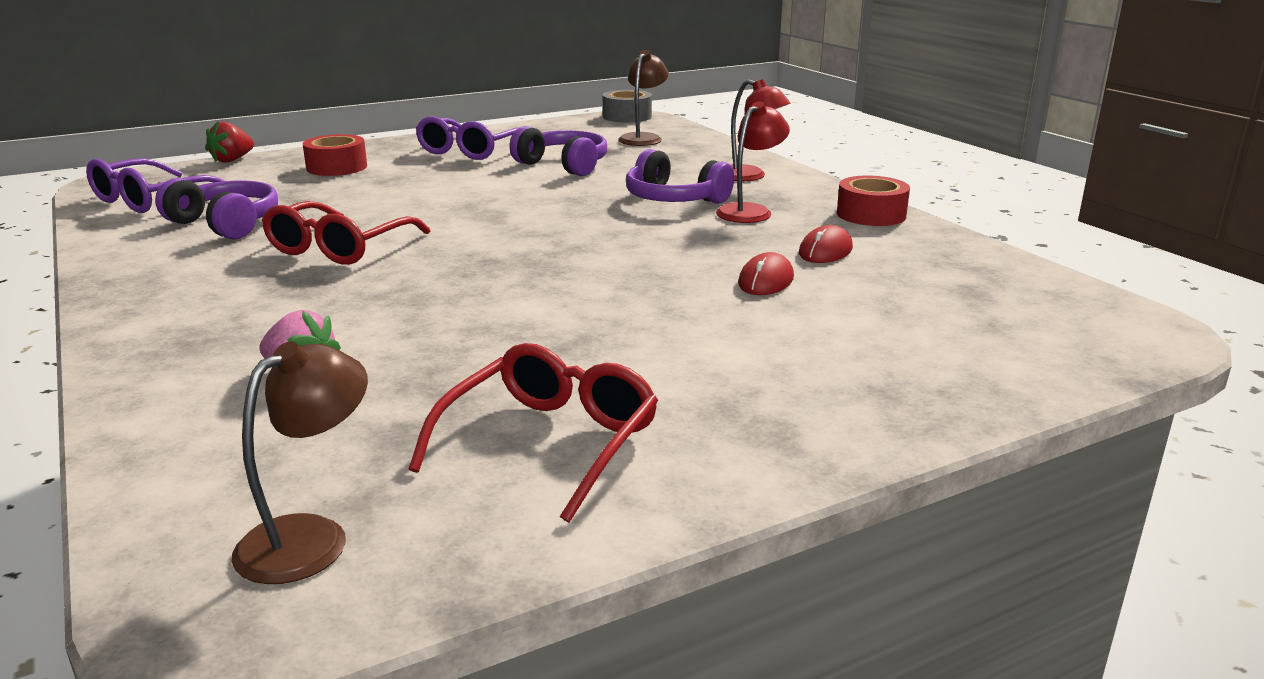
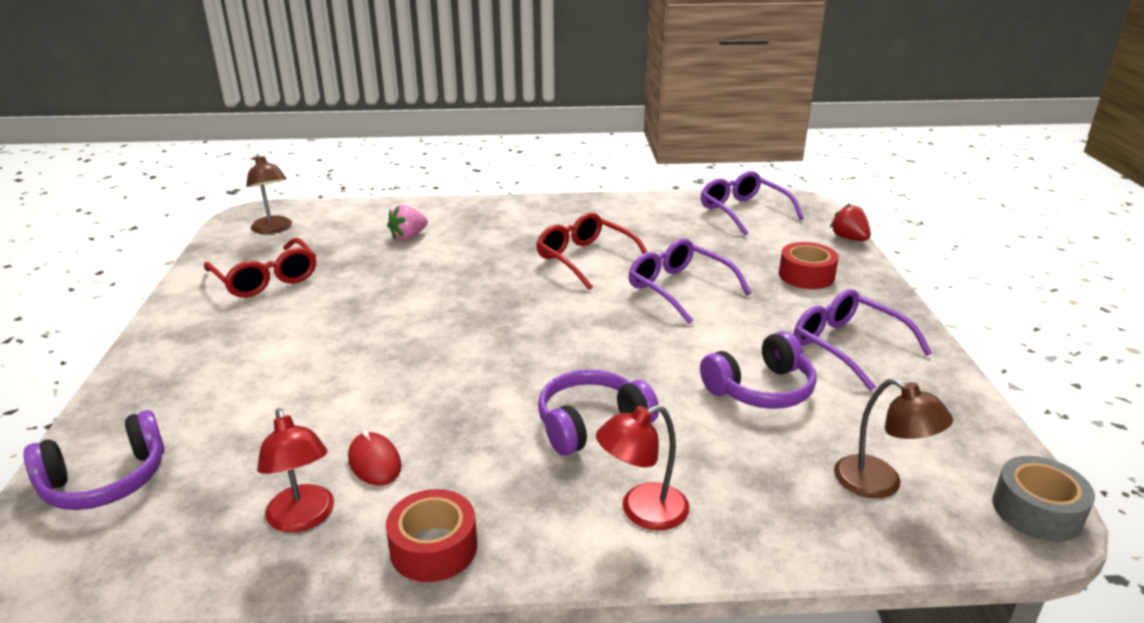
camera: 115 degrees right, 5 degrees up
purple headphones [155,178,278,239] -> purple headphones moved to [23,410,165,510]
red lamp [716,101,790,223] -> red lamp moved to [257,408,334,532]
red mouse [738,252,794,295] -> none
none -> purple glasses [629,238,751,324]

